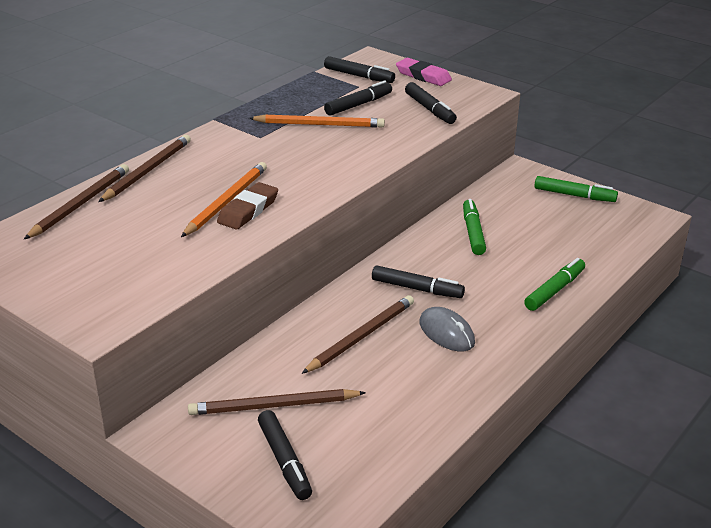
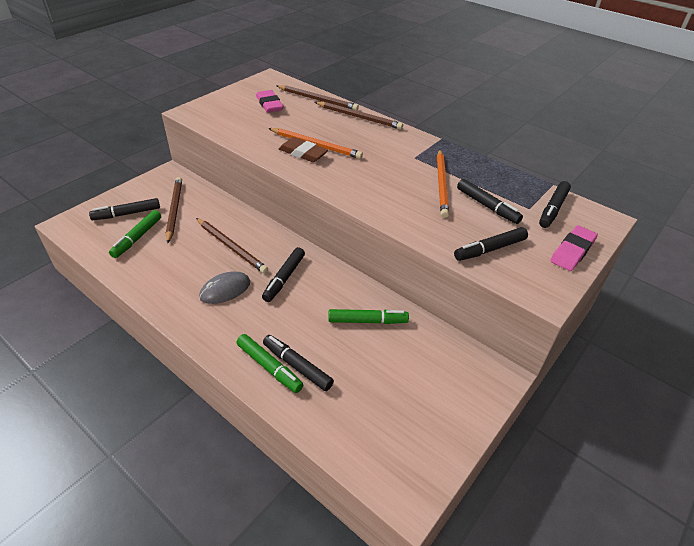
camera: 90 degrees right, 10 degrees up
green marker [534,176,618,202] -> green marker moved to [109,210,161,258]
none -> pink eraser [256,90,283,113]
none -> black marker [263,335,334,391]

